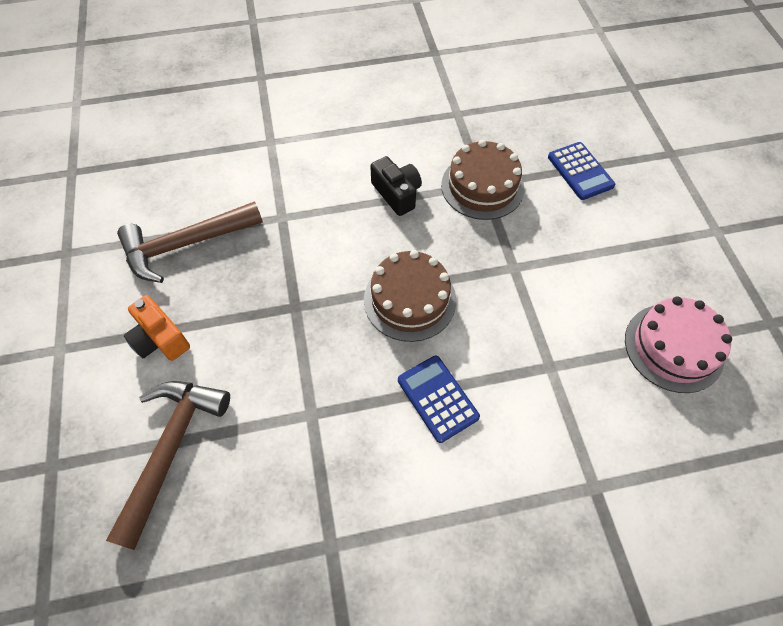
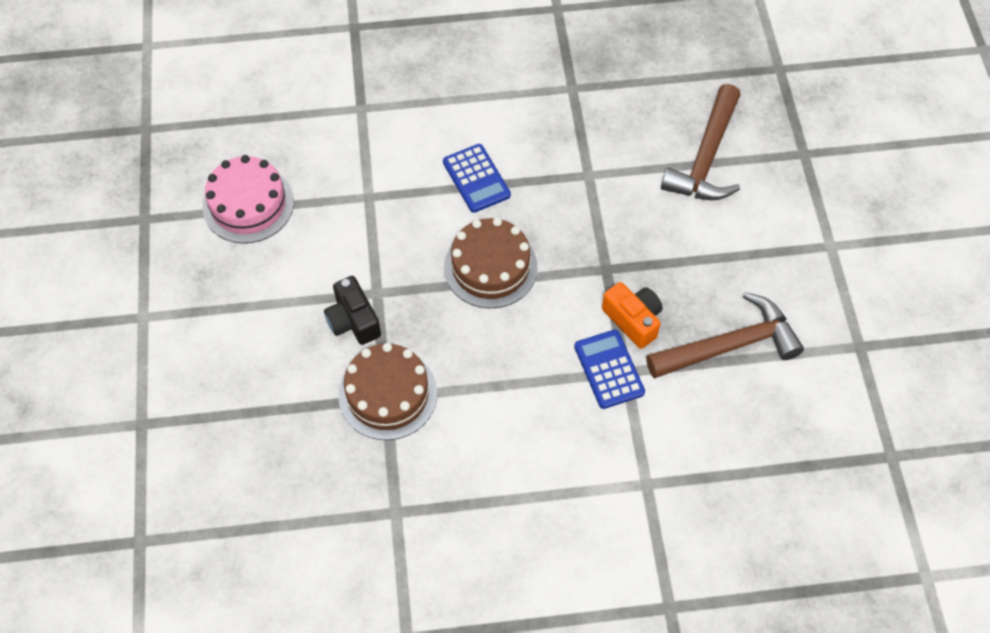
camera: 175 degrees left, 0 degrees up
orange camera [124,295,190,361] -> orange camera moved to [602,282,663,349]
black camera [370,156,422,216] -> black camera moved to [324,276,381,345]
blue calculator [548,142,615,200] -> blue calculator moved to [574,330,645,409]

